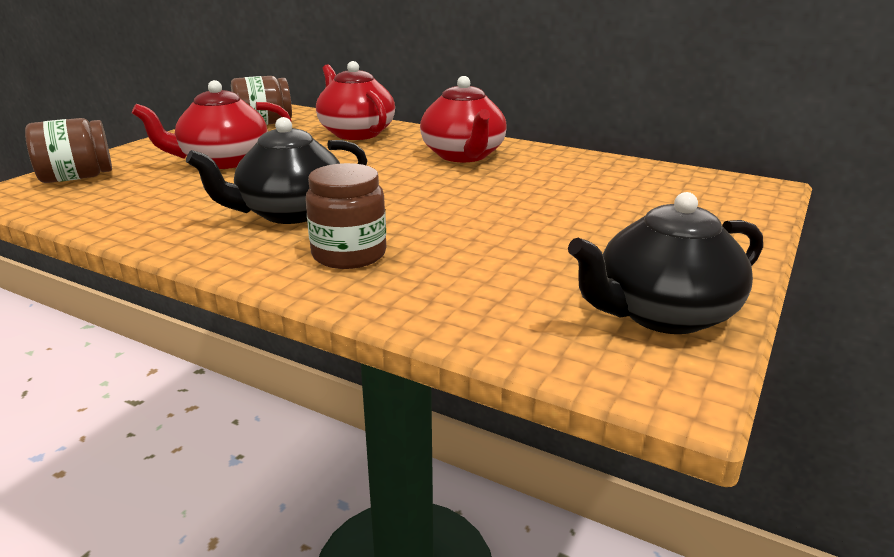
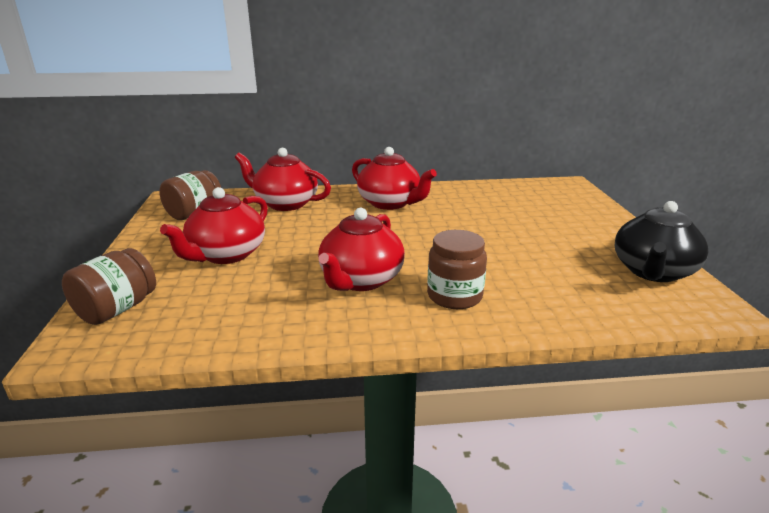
camera: 35 degrees left, 0 degrees up
black teapot [186,117,368,224] -> red teapot [318,208,405,291]

